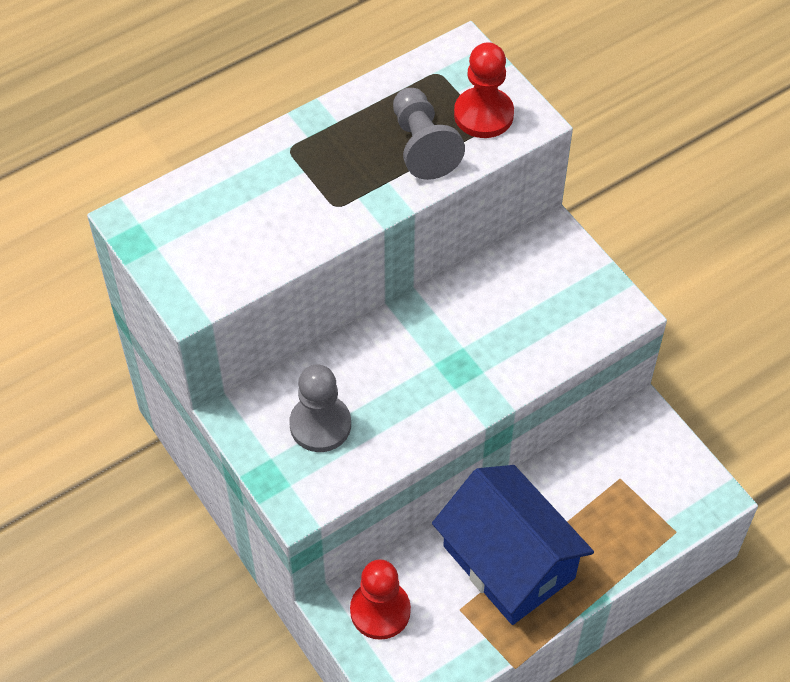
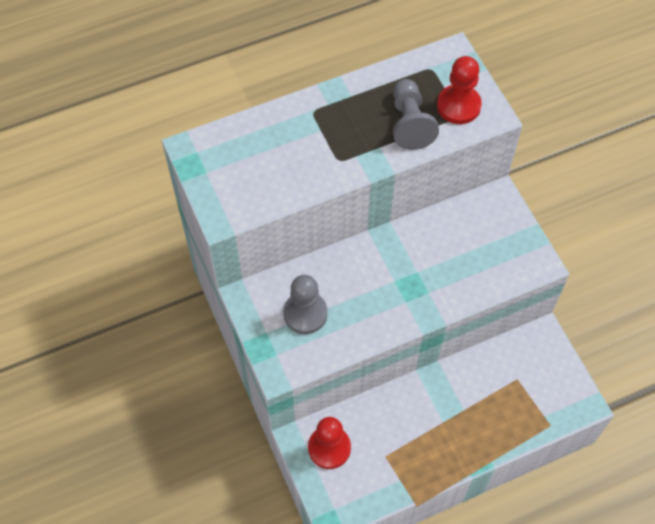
camera: 10 degrees right, 5 degrees up
blue house [432,465,594,625] -> none

